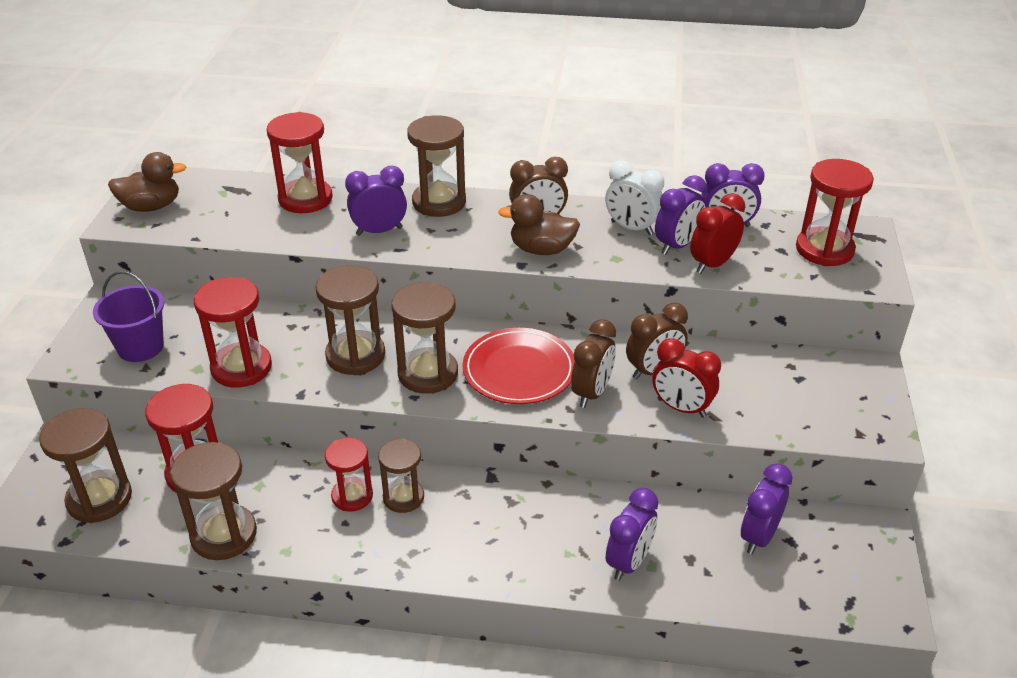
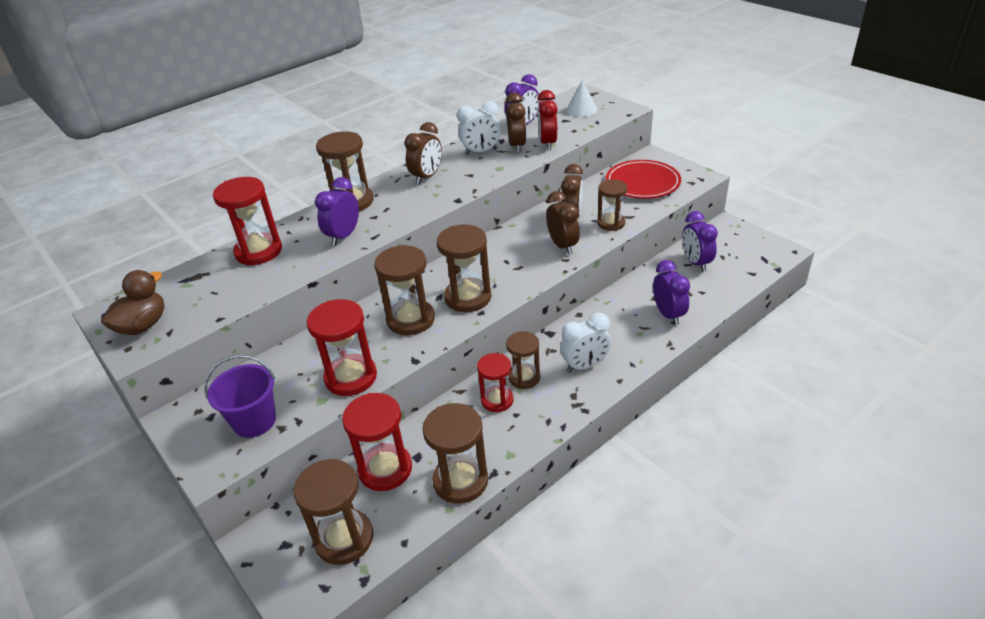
camera: 45 degrees left, 0 degrees up
red plate [462,328,575,404] -> red plate moved to [606,160,681,199]
brown duck [498,194,580,255] -> none
red clock [652,338,721,418] -> brown hourglass [597,179,627,231]
purple clock [655,175,707,255] -> brown clock [505,93,527,153]
red hourglass [796,159,874,266] -> white cone [566,80,598,117]
none -> white clock [560,313,611,372]

